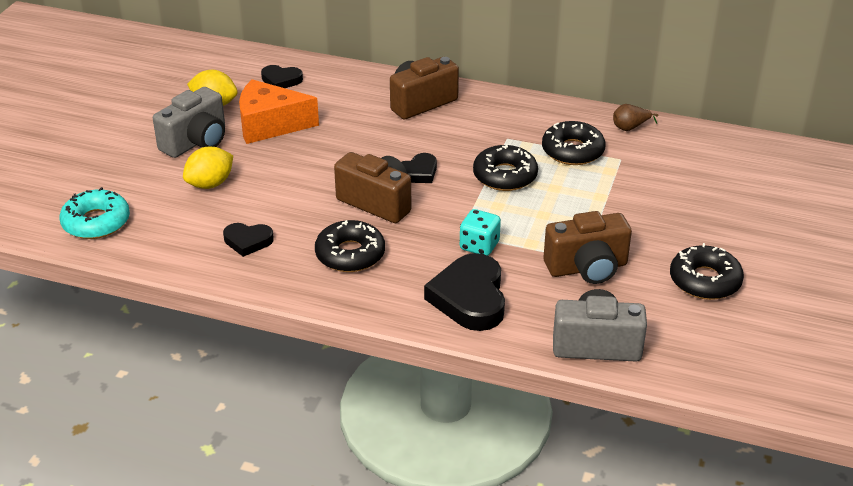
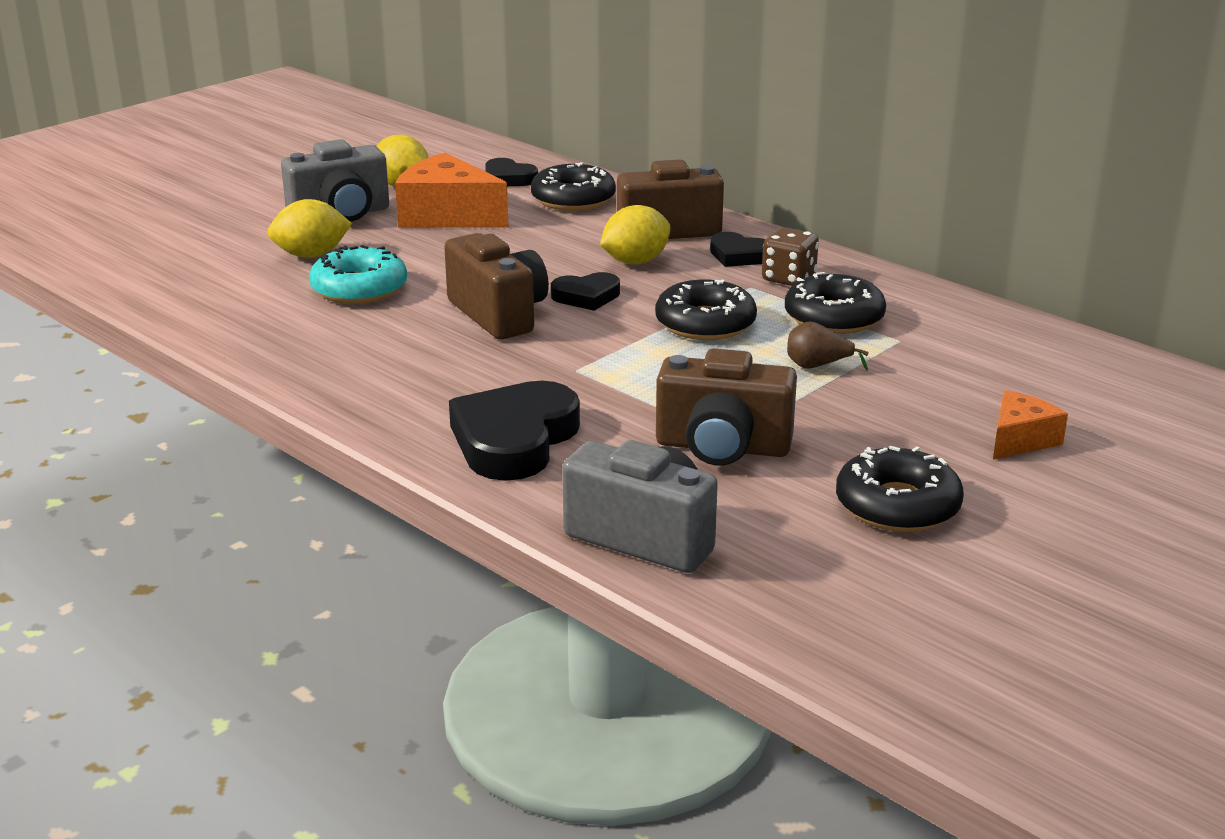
camera: 25 degrees right, 10 degrees down
turquoise donut [59,187,130,239] -> turquoise donut moved to [309,245,407,304]
black heart [223,223,274,257] -> black heart moved to [710,232,765,267]
black donut [315,220,385,272] -> black donut moved to [531,162,616,211]
turquoise dice [460,209,501,256] -> none
brown pear [613,104,659,131] -> brown pear moved to [787,321,869,371]
none -> yellow lemon [600,205,671,264]
none -> brown dice [762,227,819,286]
none -> orange cheese [993,390,1068,460]

